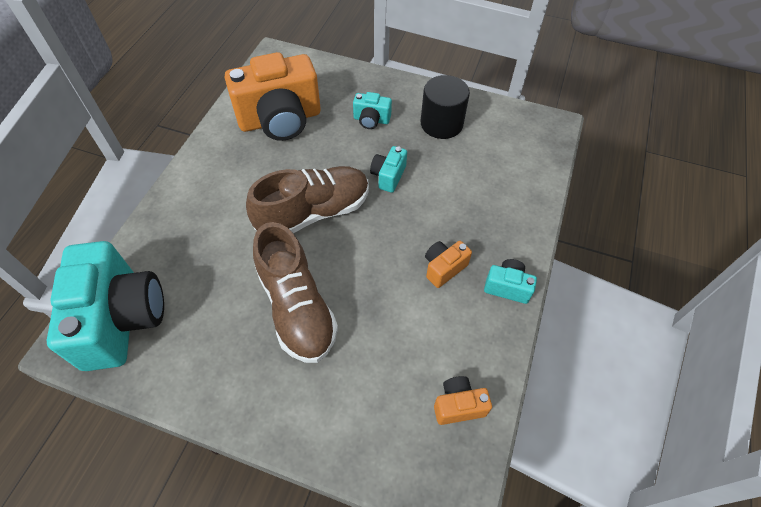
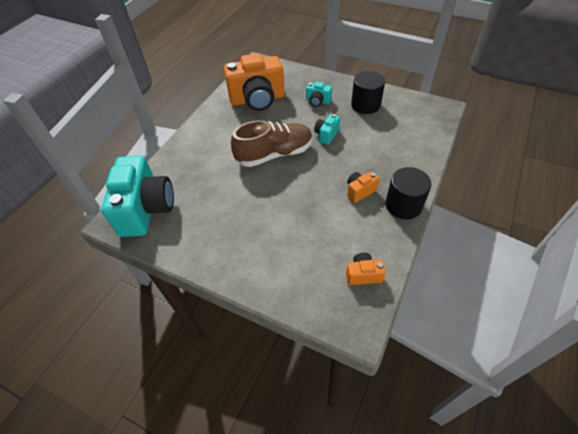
camera: 10 degrees right, 5 degrees down
brown shoe [253,222,338,363] -> none
turquoise camera [484,259,537,304] -> black cylinder [386,167,431,219]

